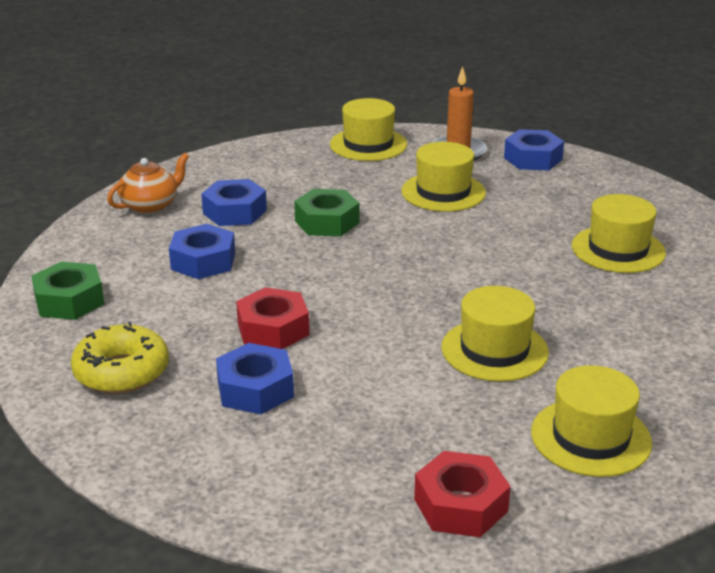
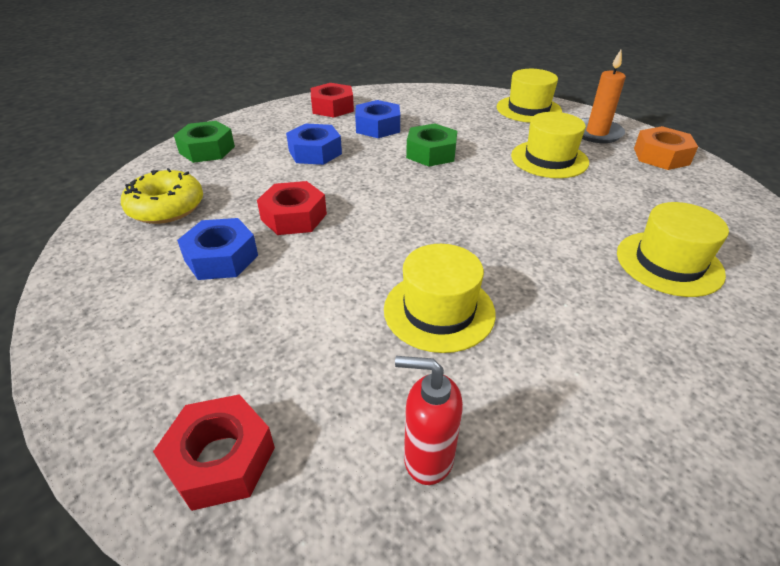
camera: 35 degrees right, 10 degrees up
orange teapot [107,153,189,214] -> red nut [311,83,354,117]
blue nut [504,129,564,171] -> orange nut [634,126,698,170]
yellow hat [531,365,652,477] -> red soap dispenser [395,356,463,485]

